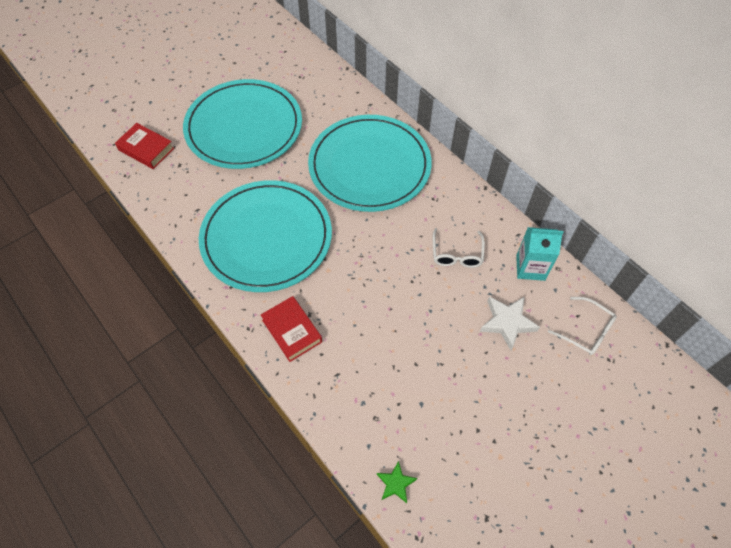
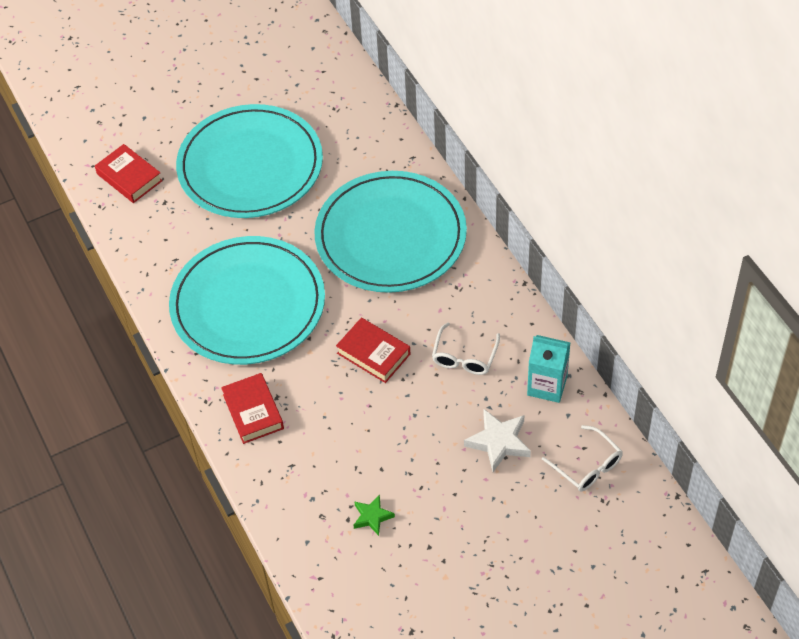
camera: 15 degrees right, 5 degrees down
green star [377,461,417,503] -> green star moved to [353,494,395,536]
none -> red book [336,318,410,383]

